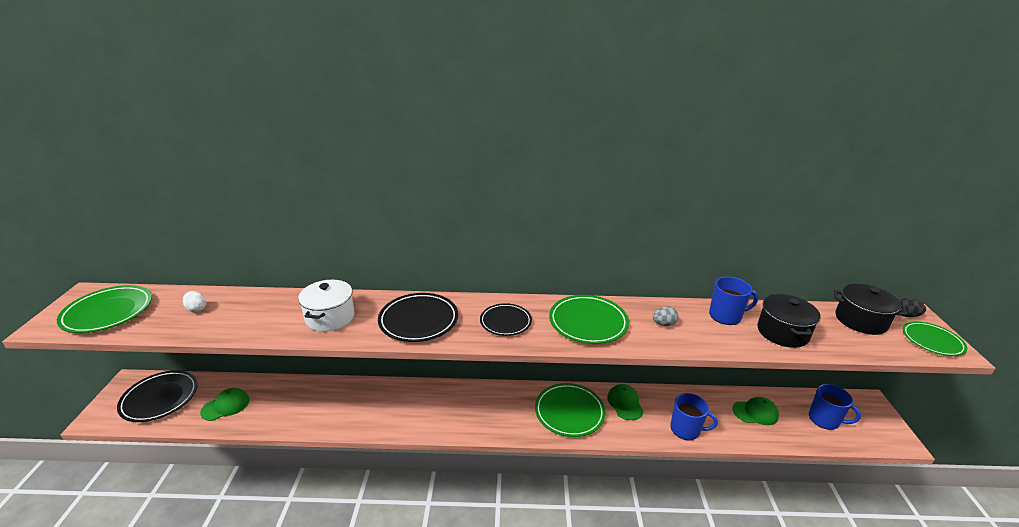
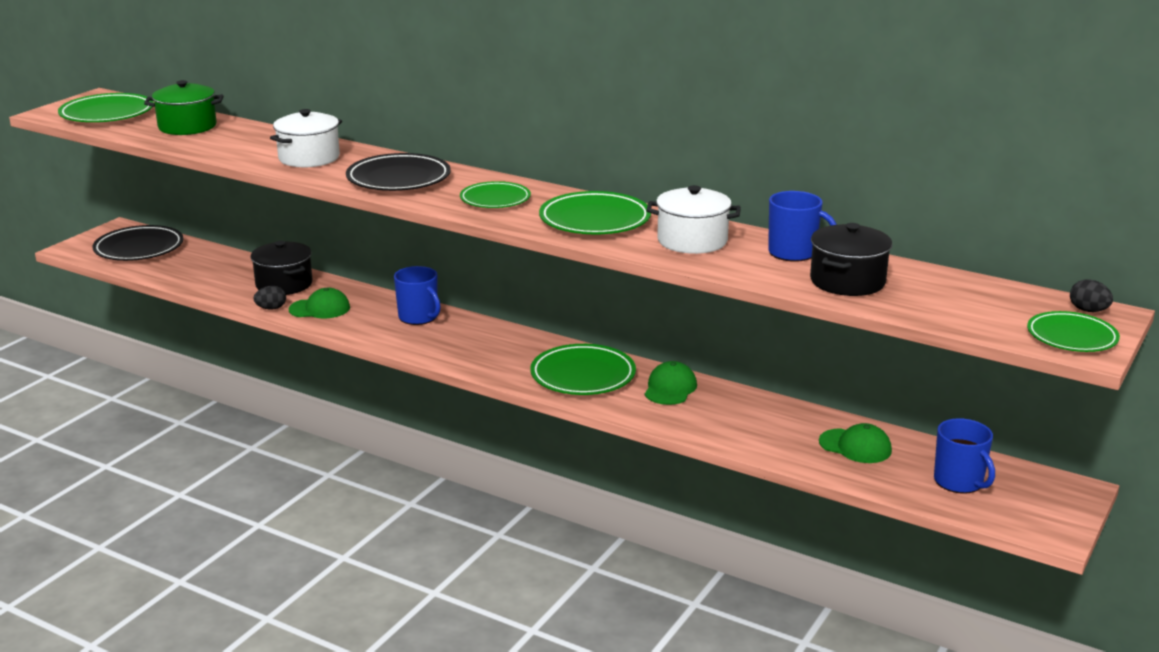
camera: 30 degrees right, 5 degrees down
white egg [183,291,206,312] -> green pot [144,80,223,135]
green cap [200,388,250,421] -> green cap moved to [289,288,350,318]
black plate [480,303,532,336] -> green plate [460,181,531,208]
grey egg [653,306,678,326] -> white pot [646,185,741,254]
blue mug [670,393,718,440] -> blue mug moved to [394,266,441,325]
black pot [834,284,907,335] -> black pot moved to [251,241,312,295]
none -> black egg [254,286,286,310]

